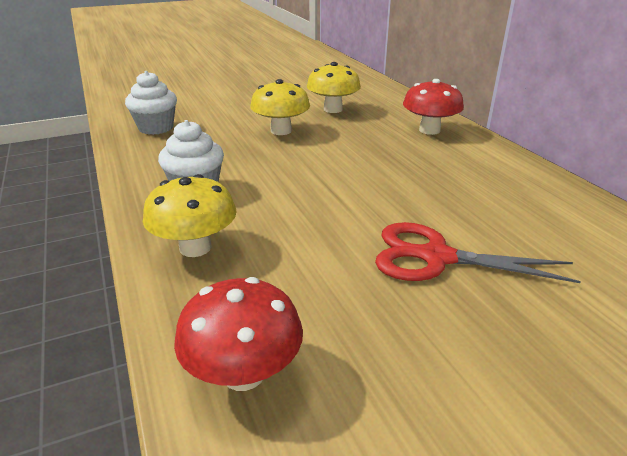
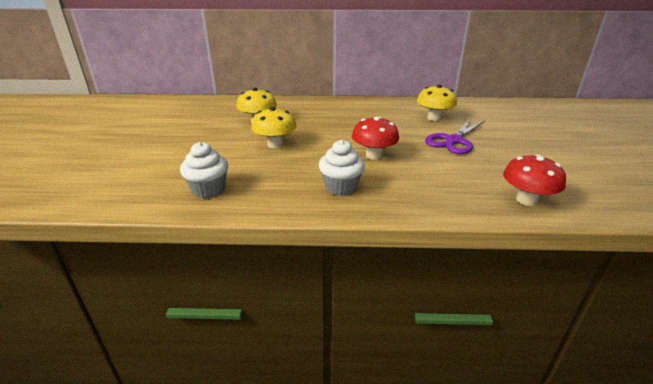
camera: 65 degrees left, 0 degrees up
yellow mushroom [143,174,237,257] -> yellow mushroom moved to [417,85,457,121]
red scissors [375,222,581,283] -> purple scissors [425,119,485,154]
red mushroom [403,79,464,135] -> red mushroom moved to [352,117,399,160]

